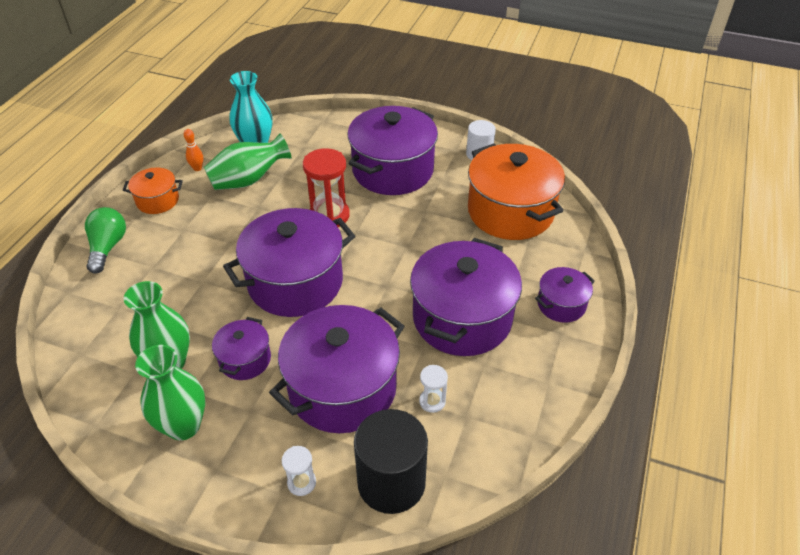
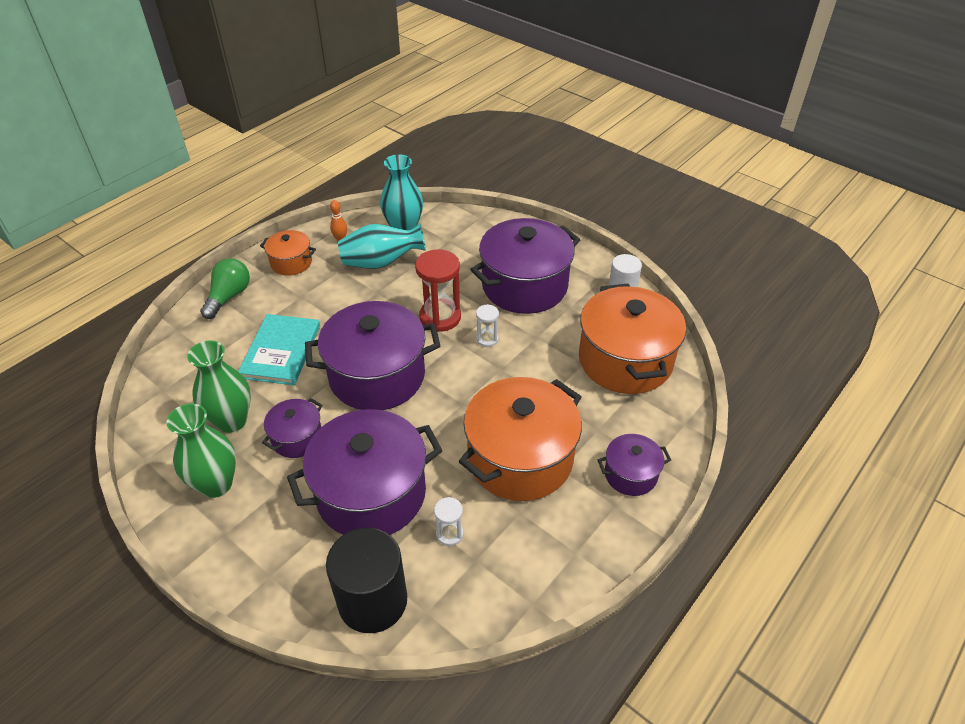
camera: 20 degrees right, 0 degrees up
green vase [204,133,292,190] -> turquoise vase [338,224,426,269]
white hourglass [282,446,316,496] -> white hourglass moved to [476,304,499,347]
purple pot [410,238,522,356] -> orange pot [459,377,582,501]
none -> turquoise book [238,314,320,385]

